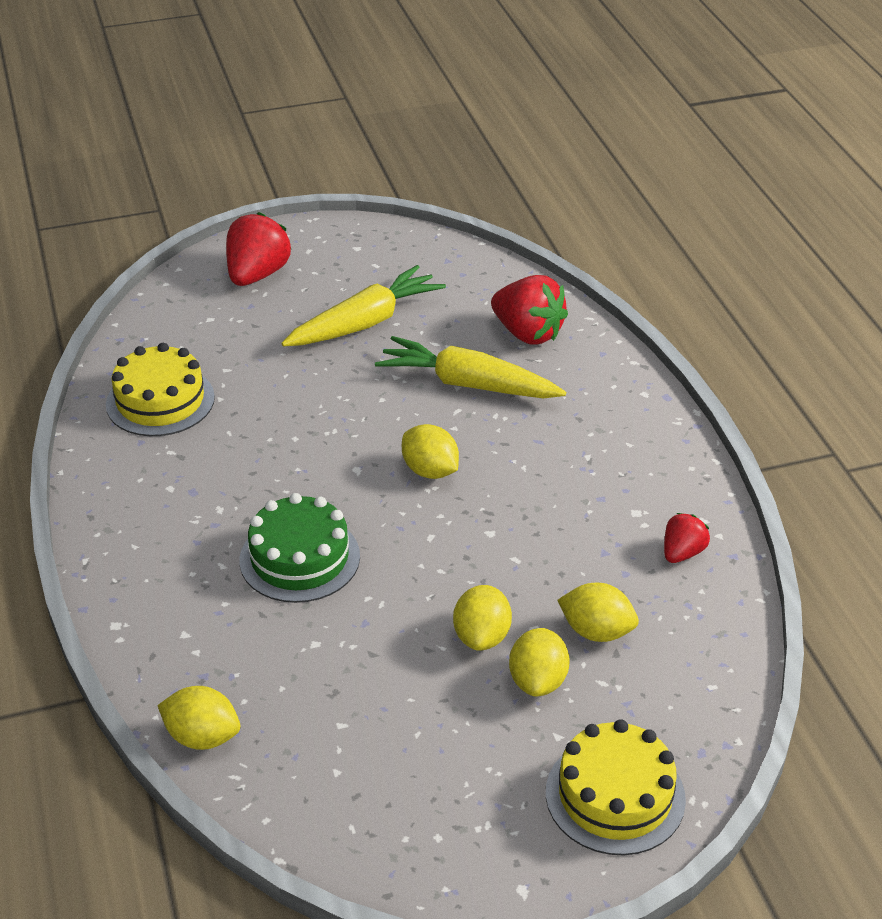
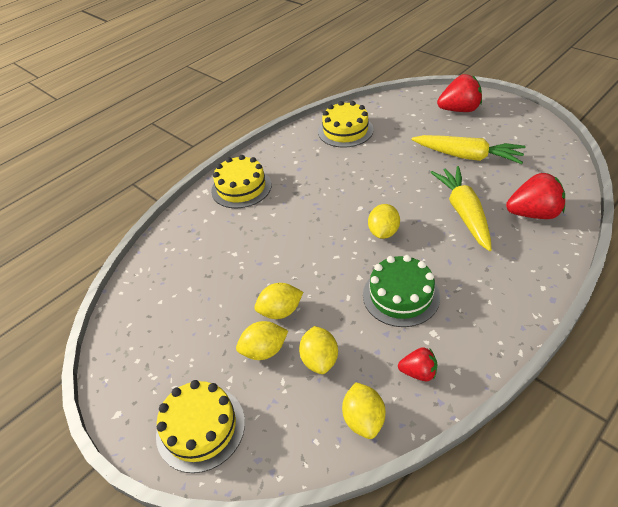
camera: 65 degrees right, 5 degrees up
yellow lemon [157,686,240,750] -> yellow lemon moved to [342,382,386,439]
green cake [240,493,360,603] -> green cake moved to [363,255,440,327]
red strawberry [491,275,568,345] -> red strawberry turned 105 degrees counterclockwise [506,173,565,219]
none -> yellow cake [211,155,272,208]

